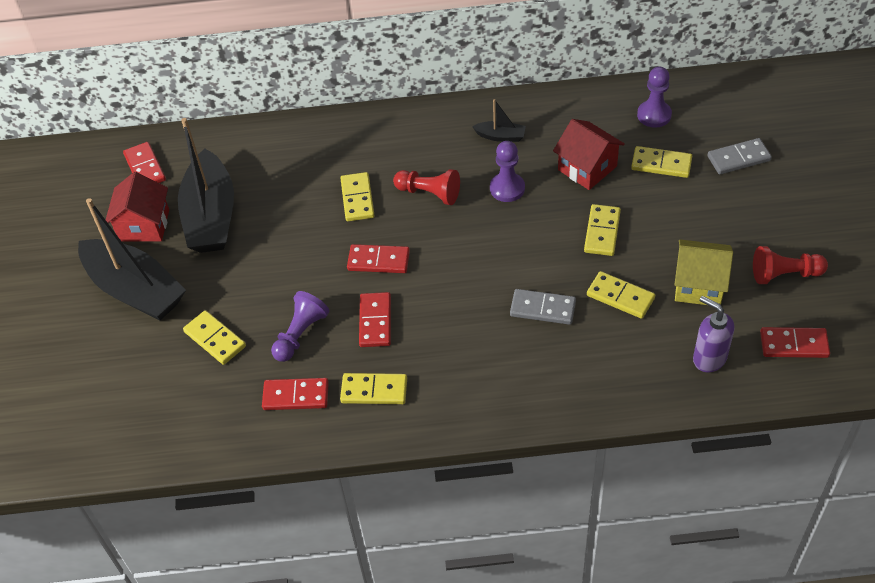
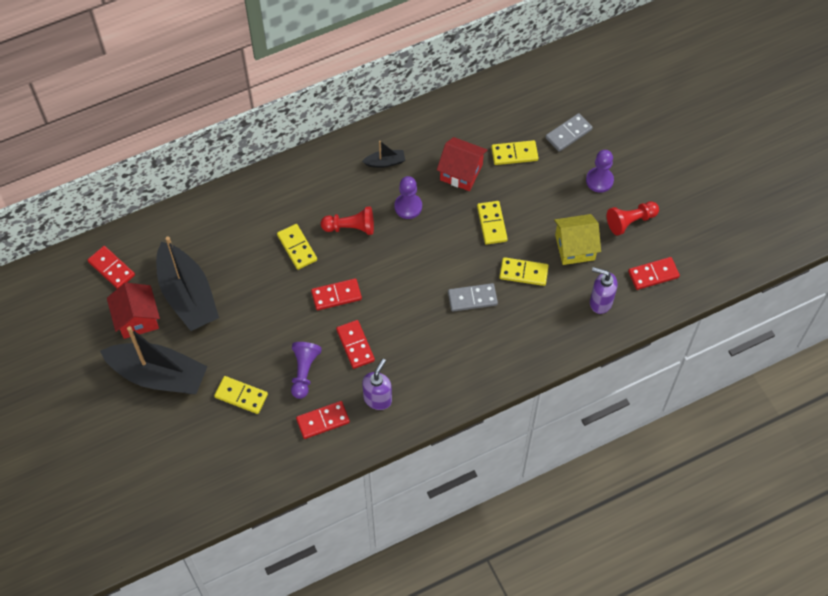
camera: 25 degrees left, 10 degrees up
yellow domino [340,373,407,404] -> purple soap dispenser [362,359,392,410]
purple pawn [637,67,672,128] -> purple pawn moved to [586,150,614,193]

